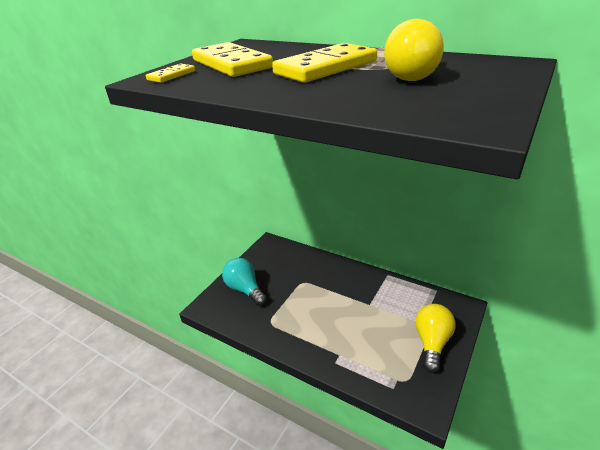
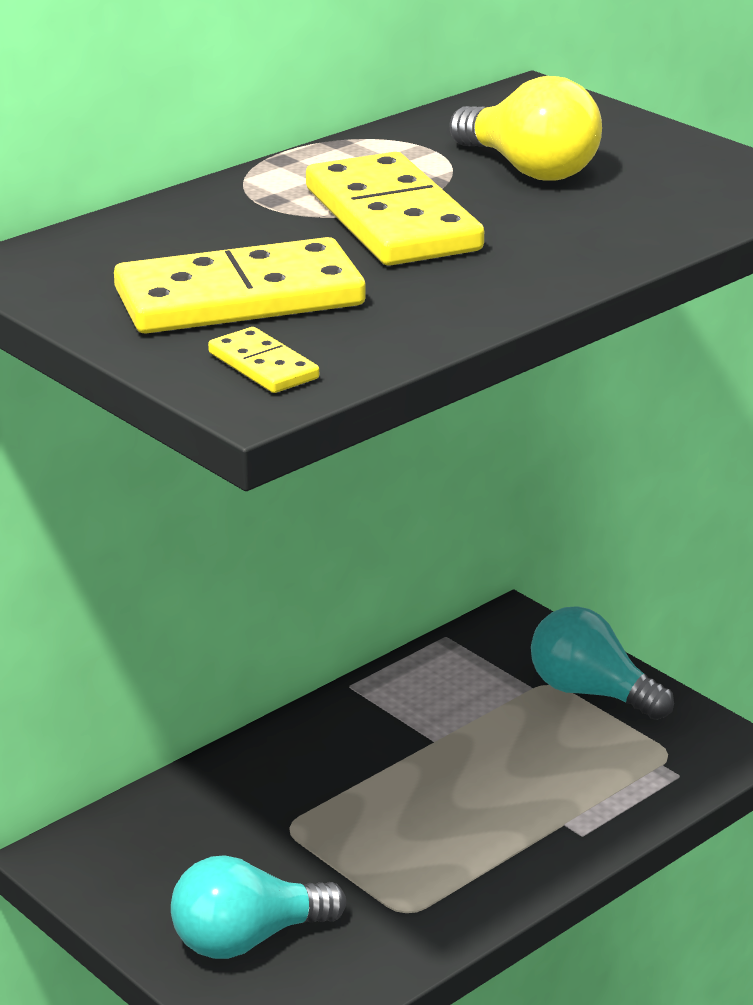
camera: 75 degrees left, 5 degrees down
yellow light bulb [415,304,455,373] -> turquoise light bulb [531,606,674,720]

